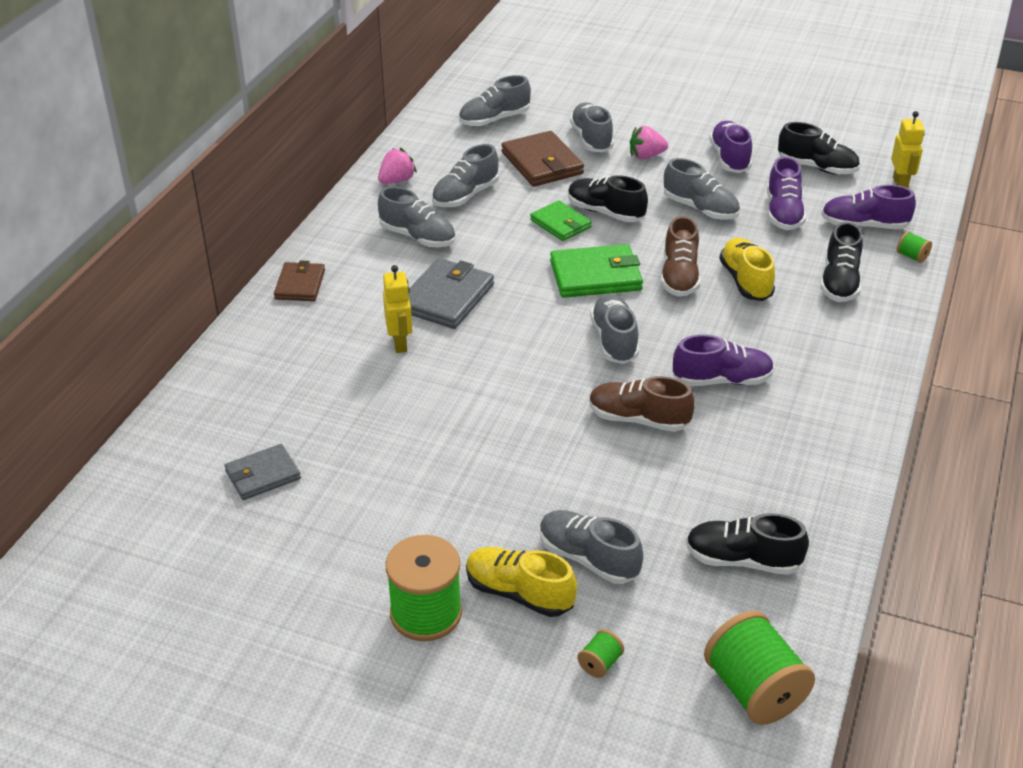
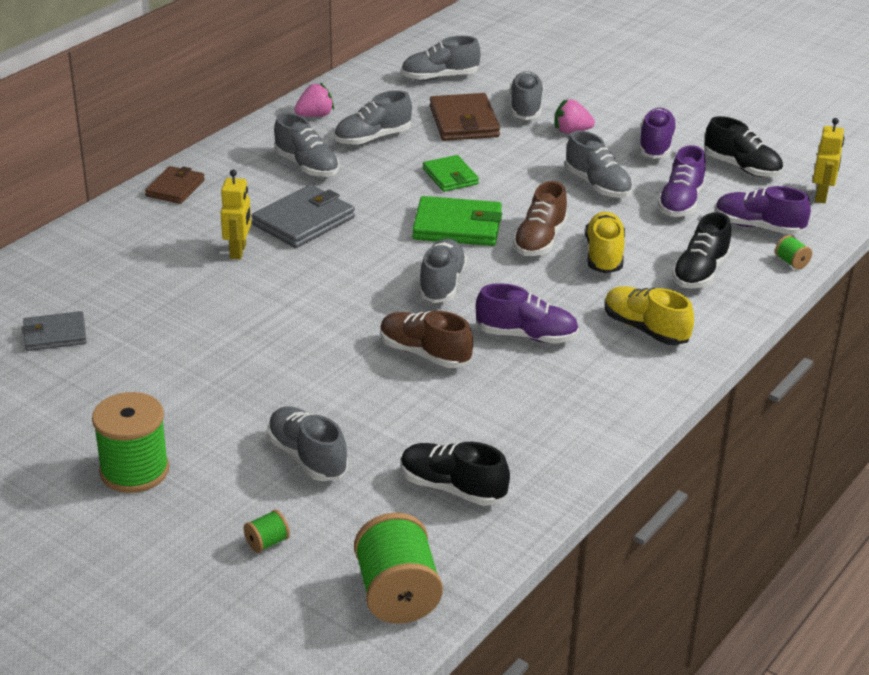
camera: 15 degrees right, 5 degrees down
yellow shoe [466,547,577,617] -> yellow shoe moved to [605,286,694,345]
black shoe [568,175,648,222] -> none

